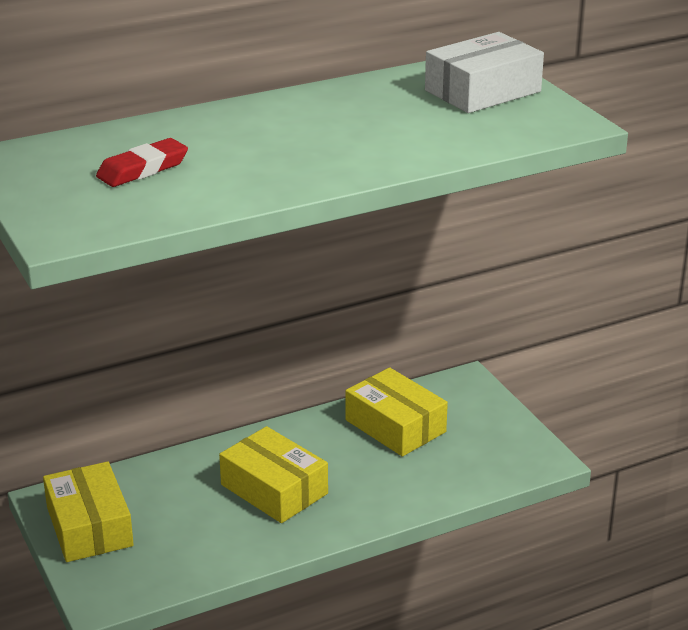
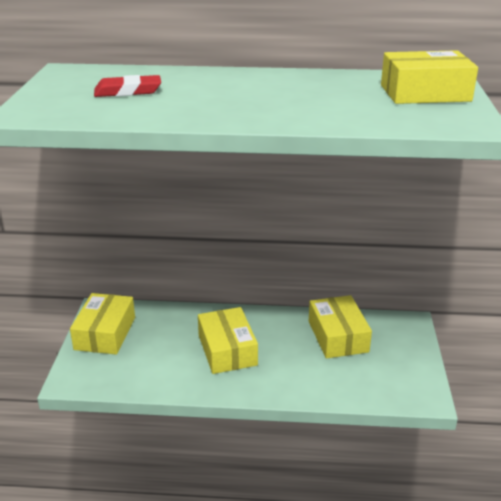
camera: 30 degrees right, 0 degrees up
white box [425,32,544,113] -> yellow box [381,50,478,104]

